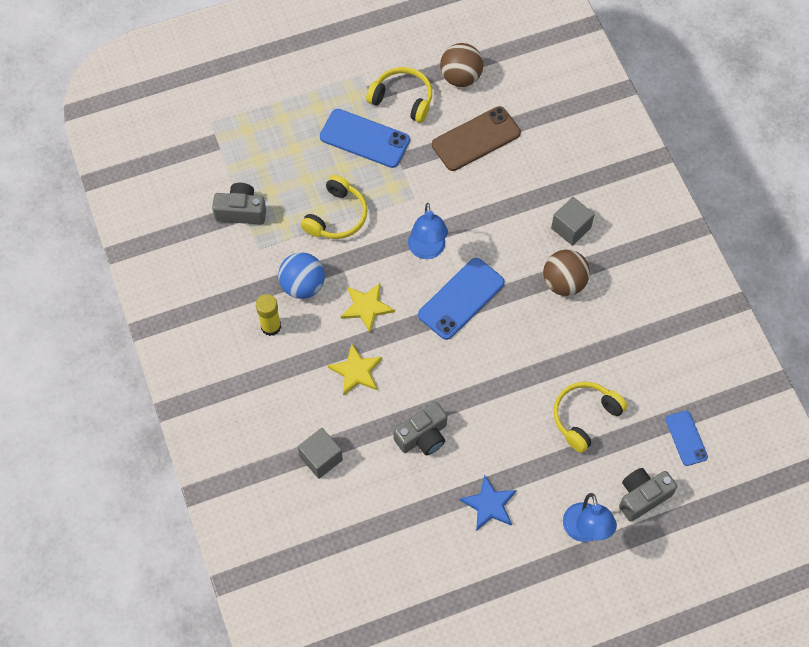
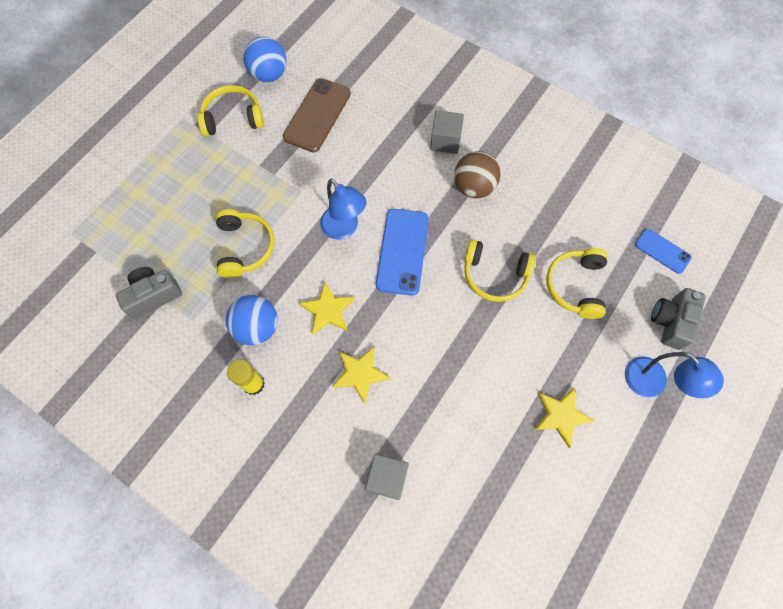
camera: 35 degrees left, 5 degrees up
blue phone [320,109,410,168] -> none
grey camera [393,402,447,456] -> none
brown ball [440,43,483,87] -> blue ball [243,36,287,82]
blue star [460,475,517,531] -> yellow star [534,388,595,448]
none -> yellow headphones [464,239,536,302]

